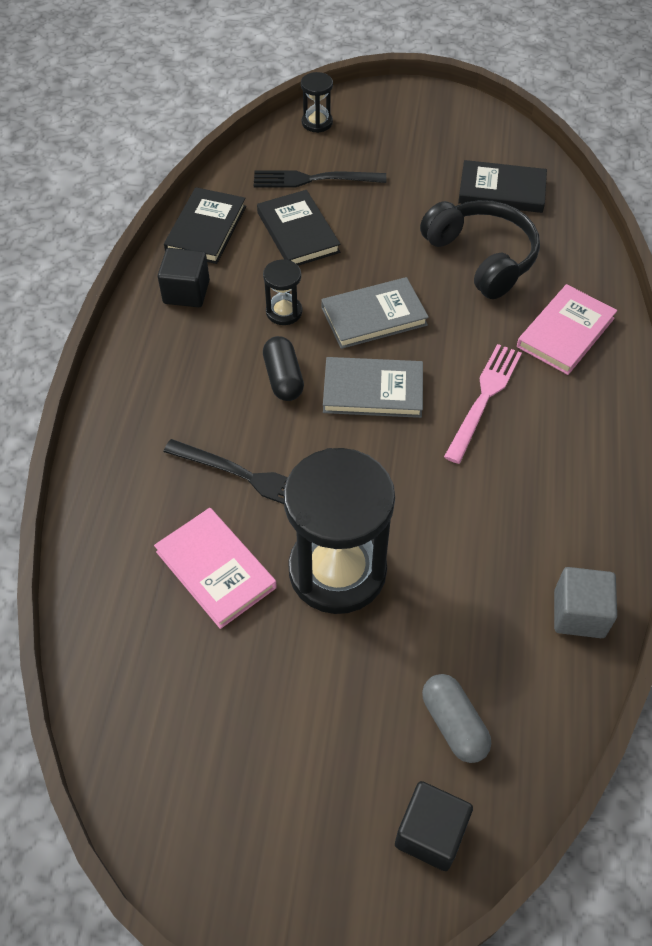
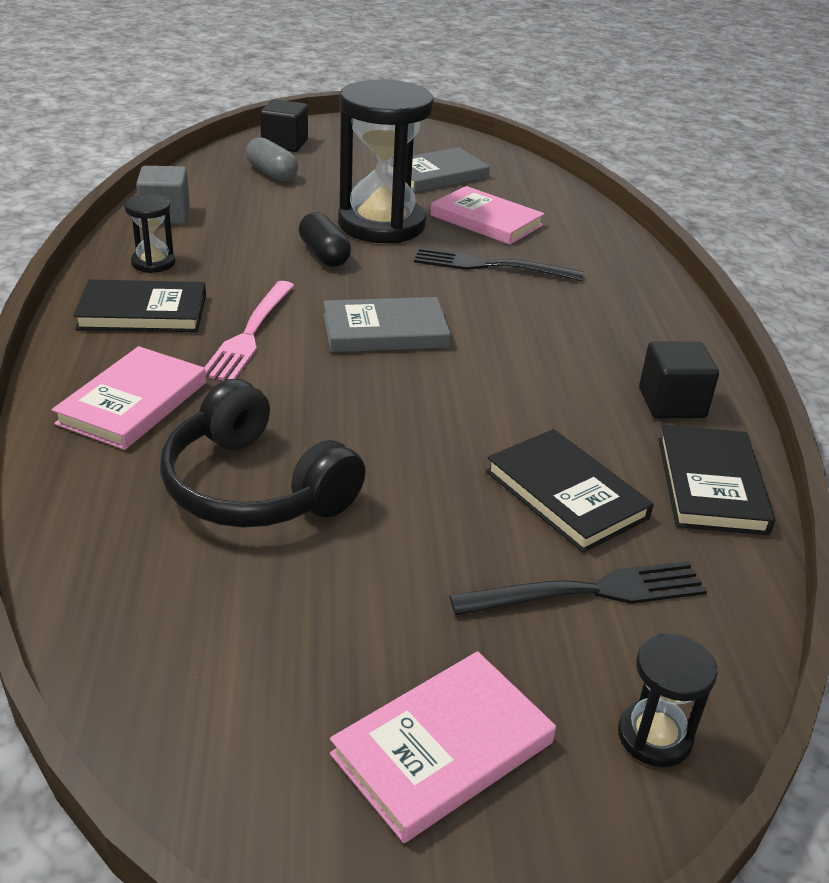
camera: 165 degrees right, 20 degrees down
black hourglass [263,260,302,325] -> black hourglass moved to [124,194,175,273]
black capsule [263,336,304,401] -> black capsule moved to [299,212,351,267]
grey book [321,277,429,349] -> grey book moved to [390,147,490,192]
black book [458,160,547,213] -> black book moved to [73,279,206,332]
none -> pink book [330,651,556,843]

